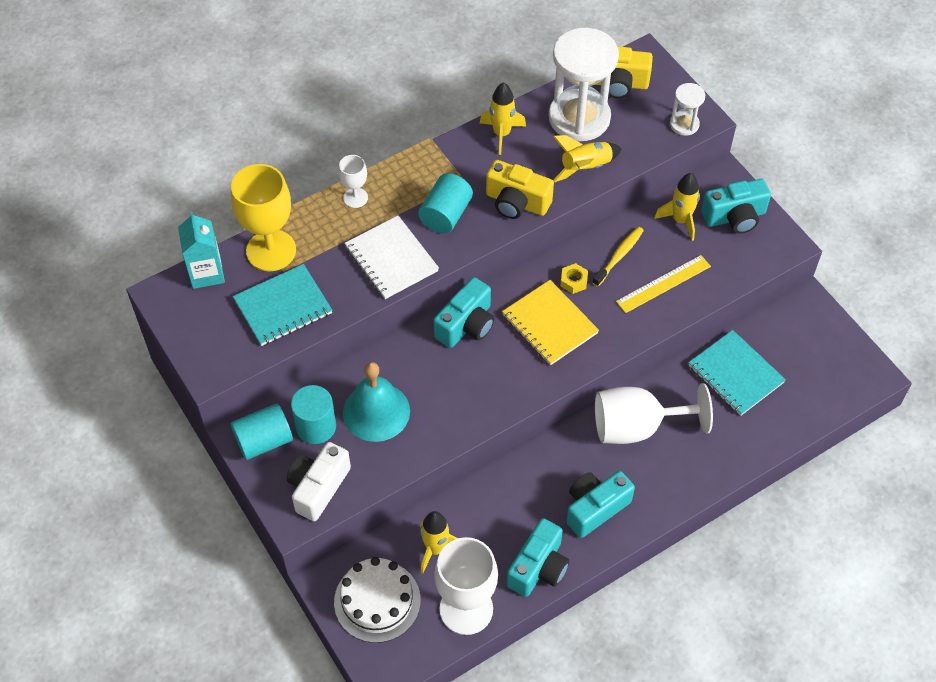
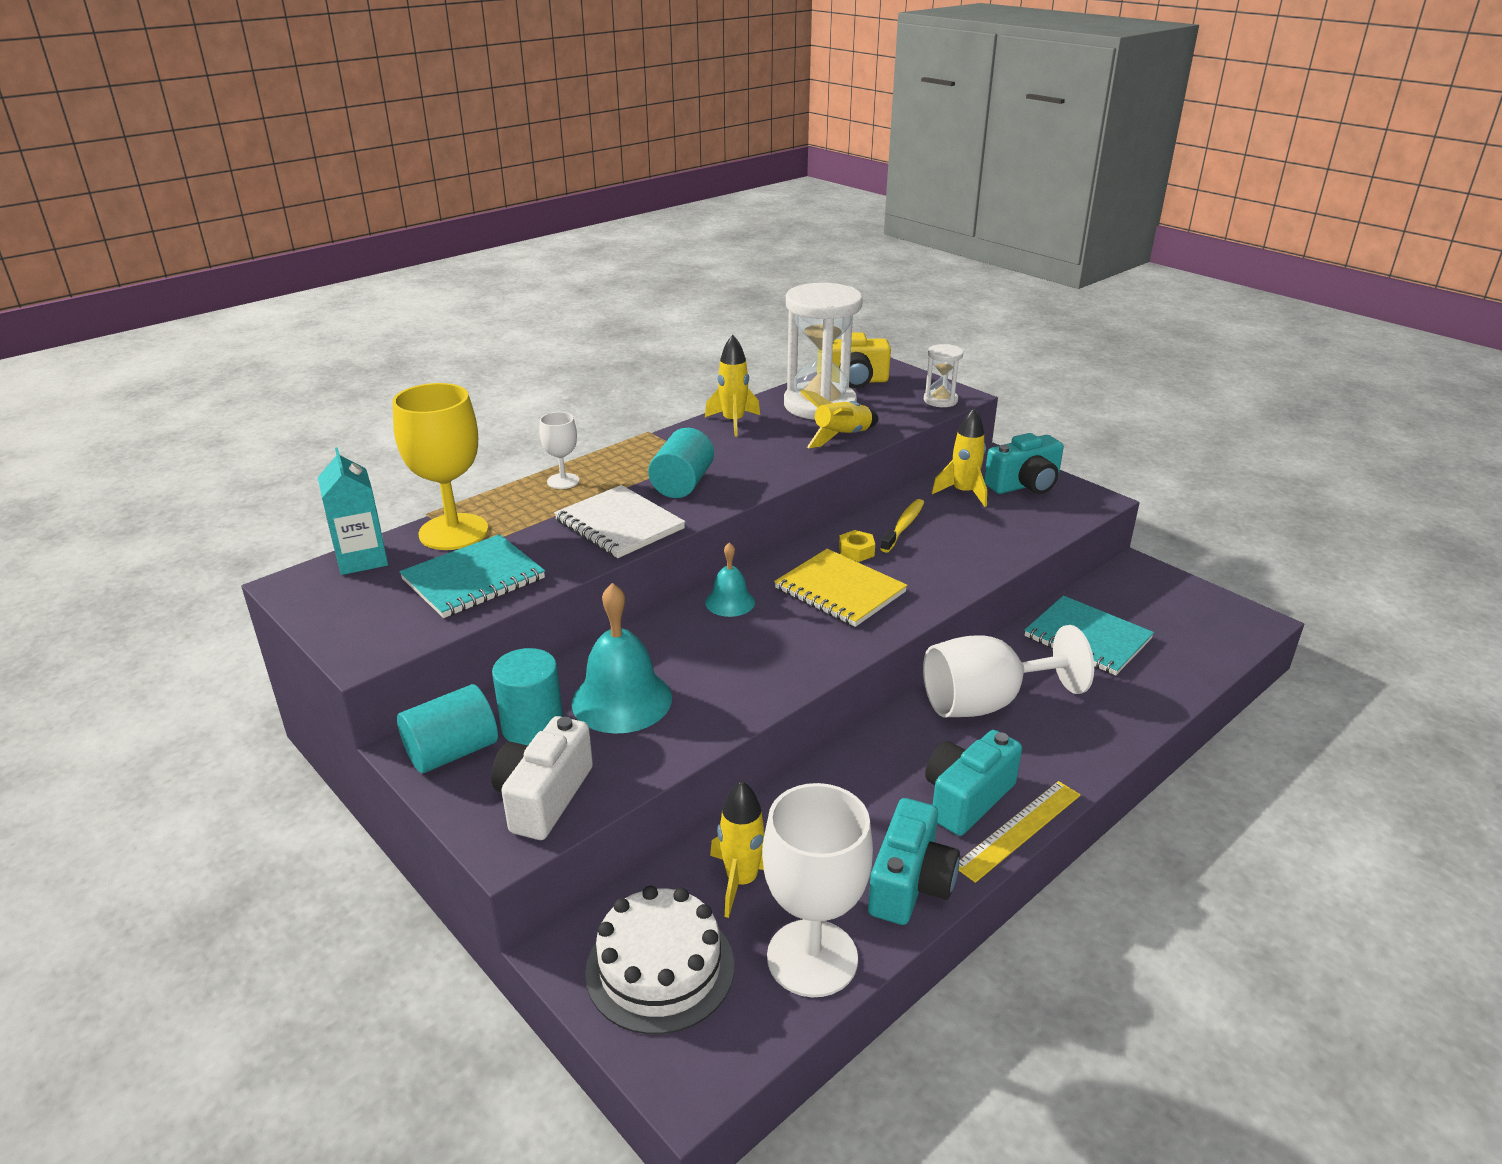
camera: 10 degrees left, 25 degrees down
turquoise camera [433,277,495,348] -> turquoise bell [705,542,755,617]
yellow camera [486,160,554,219] -> none
yellow ruler [616,255,711,313] -> yellow ruler moved to [959,781,1080,883]

